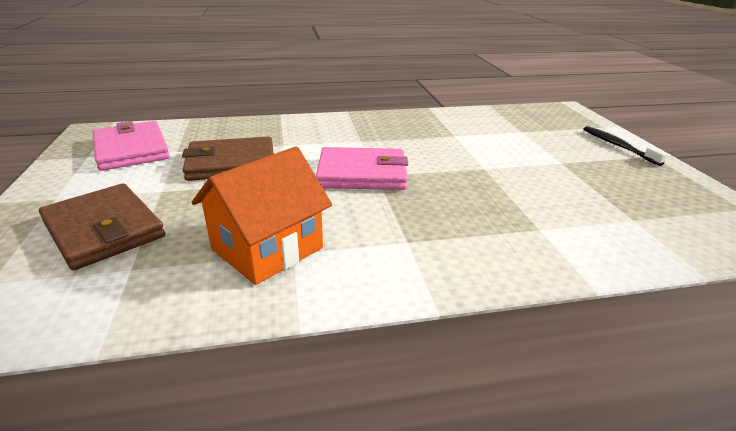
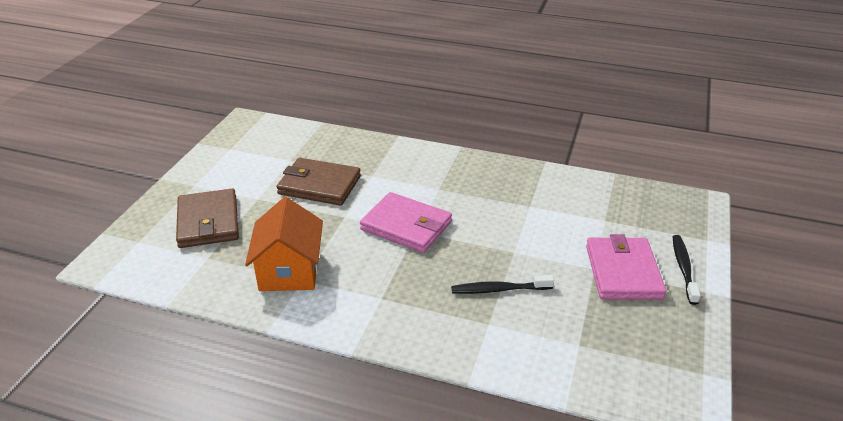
camera: 30 degrees right, 5 degrees up
pink wallet [92,121,170,171] -> pink wallet moved to [586,234,666,300]
orange house [192,146,332,285] -> orange house turned 75 degrees counterclockwise [245,197,323,291]
none -> black toothbrush [451,275,554,294]

